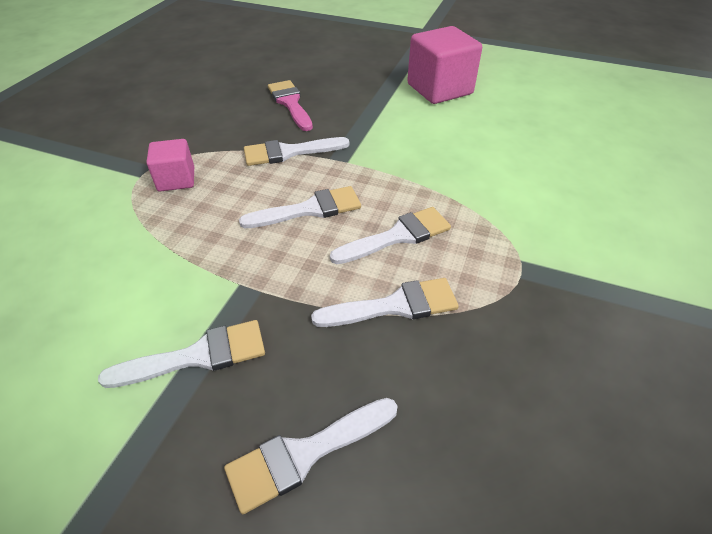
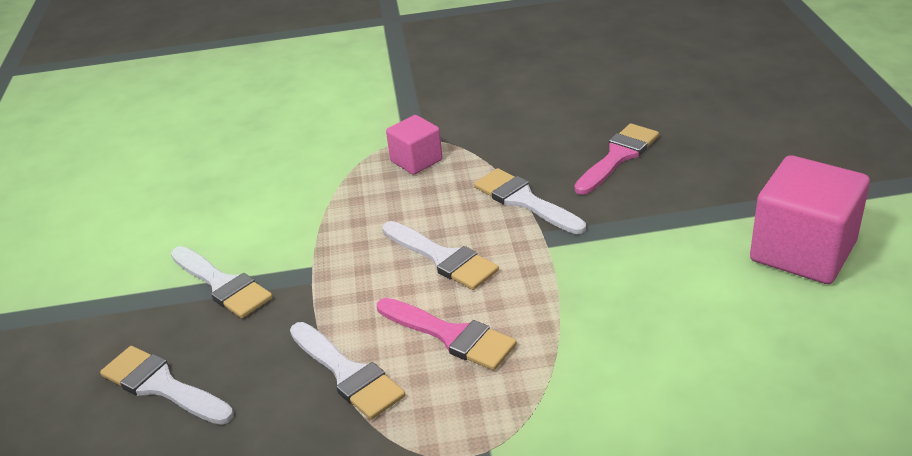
camera: 65 degrees right, 10 degrees down
white brush [330,207,451,264] -> pink brush [377,298,517,370]

